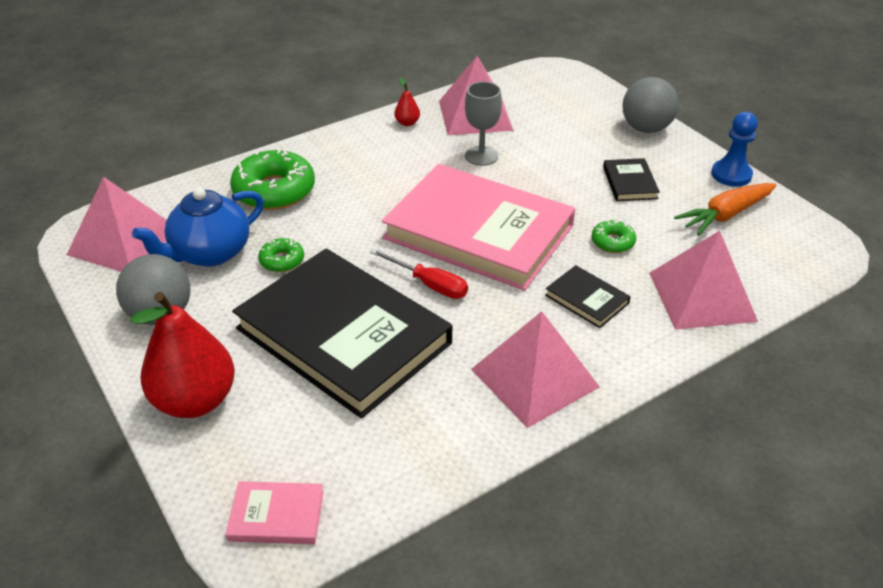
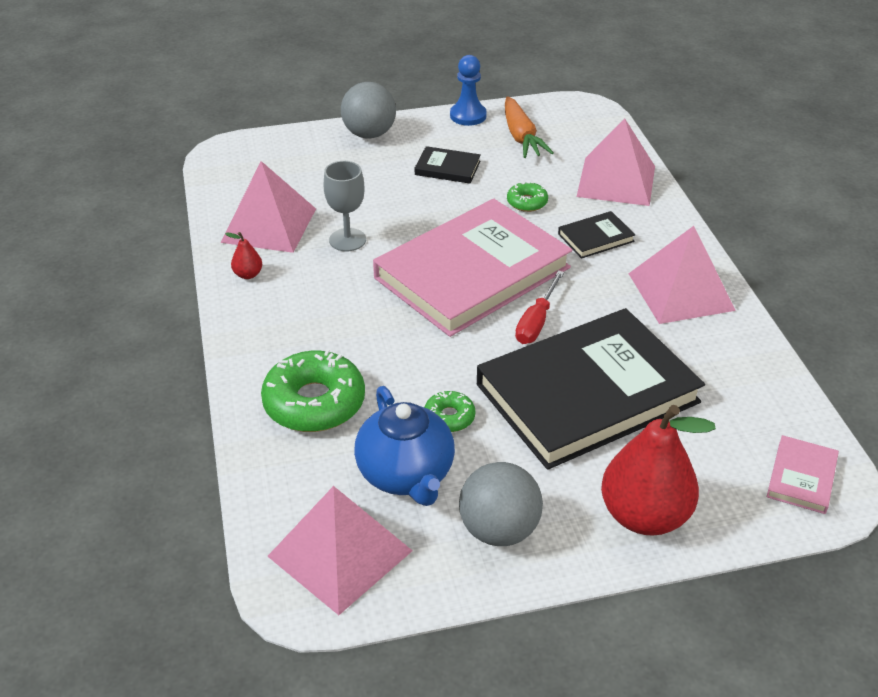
camera: 70 degrees left, 0 degrees up
red screwdriver [370,249,468,299] -> red screwdriver turned 150 degrees clockwise [515,270,564,344]

